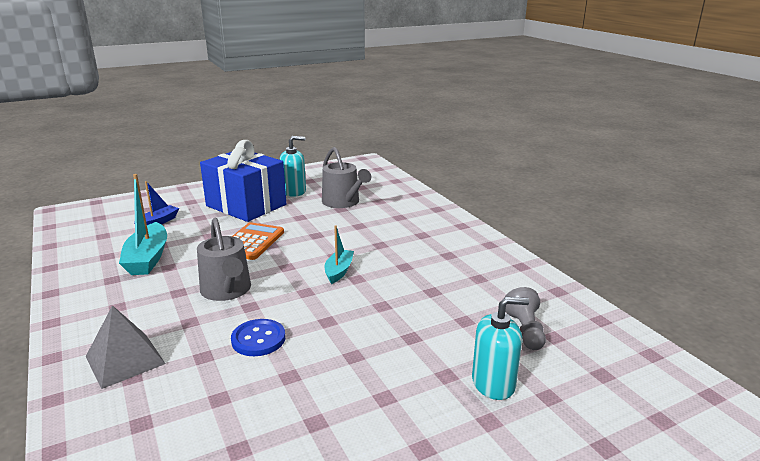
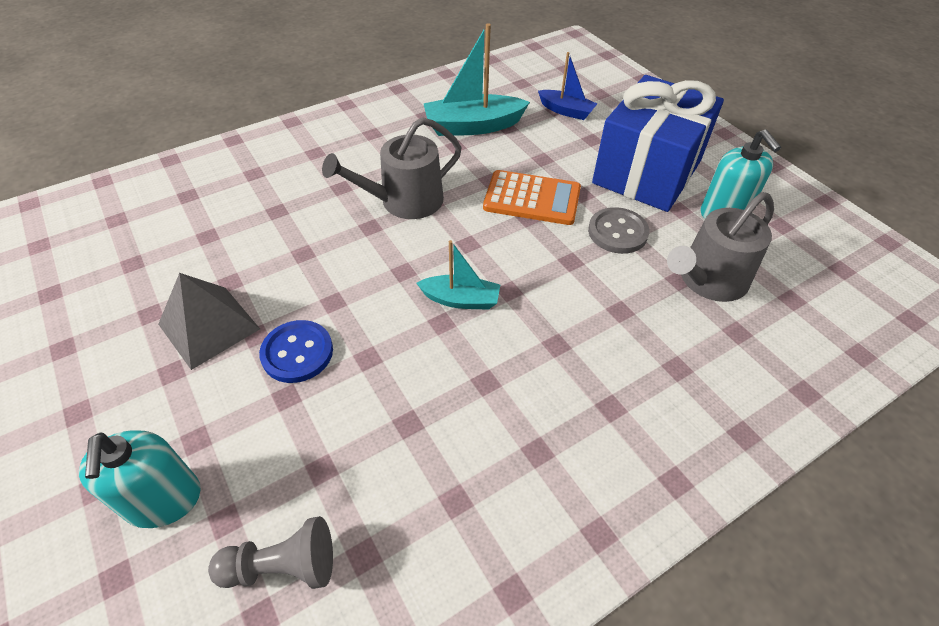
camera: 85 degrees right, 25 degrees up
grey pyramid [85,305,166,389] -> grey pyramid moved to [158,273,260,370]
blue button [231,319,285,356] -> blue button moved to [259,320,333,383]
none -> grey button [588,207,649,254]

